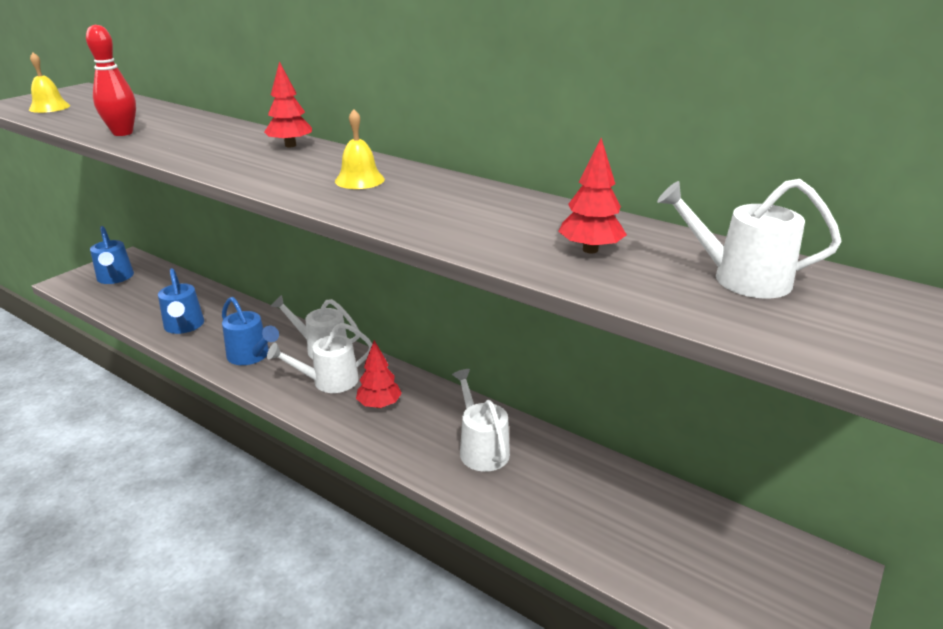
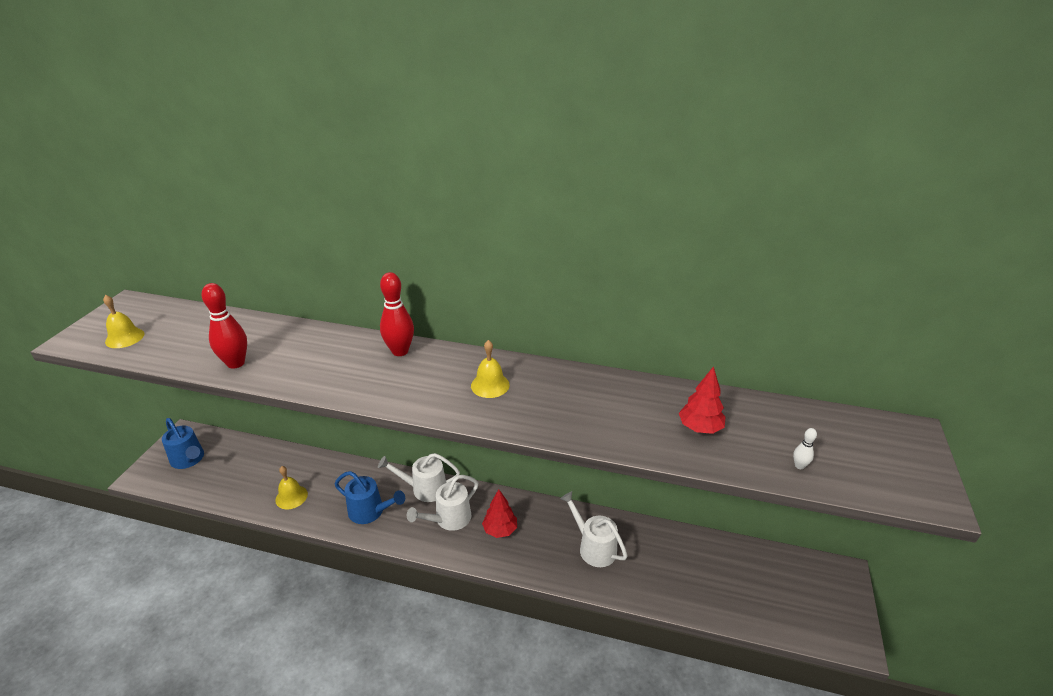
camera: 20 degrees left, 5 degrees up
blue watering can [158,268,204,334] -> yellow bell [275,466,308,509]
red tree [264,61,312,147] -> red bowling pin [380,272,414,356]
white watering can [657,179,842,299] -> none
none -> white bowling pin [793,428,817,469]

